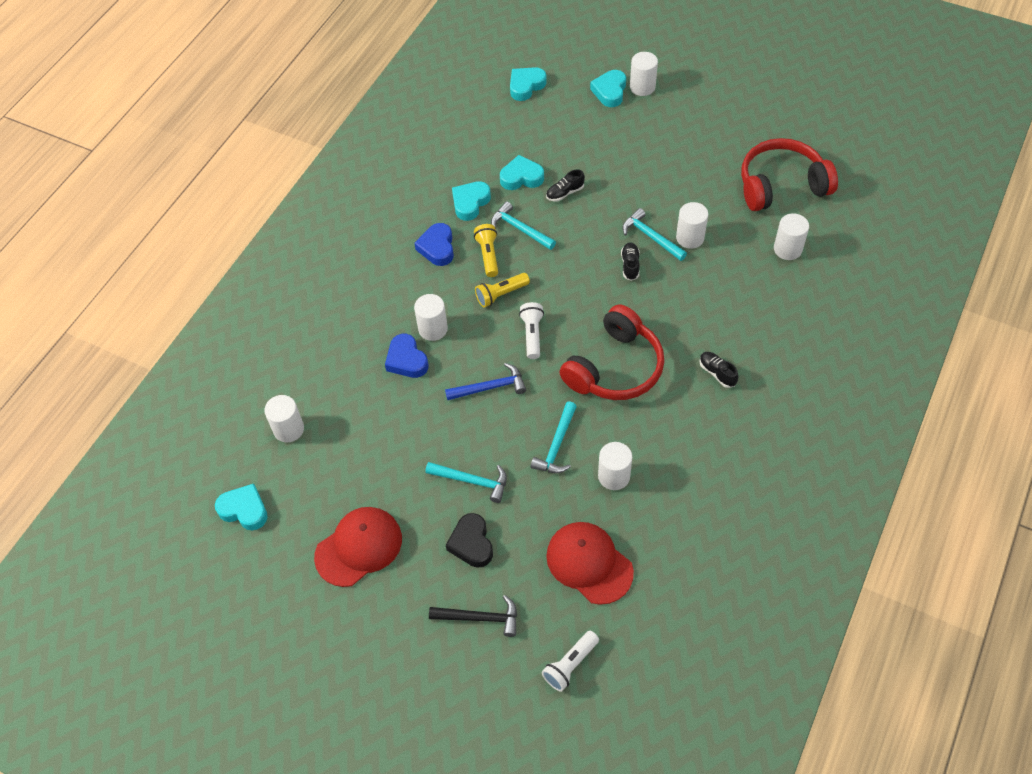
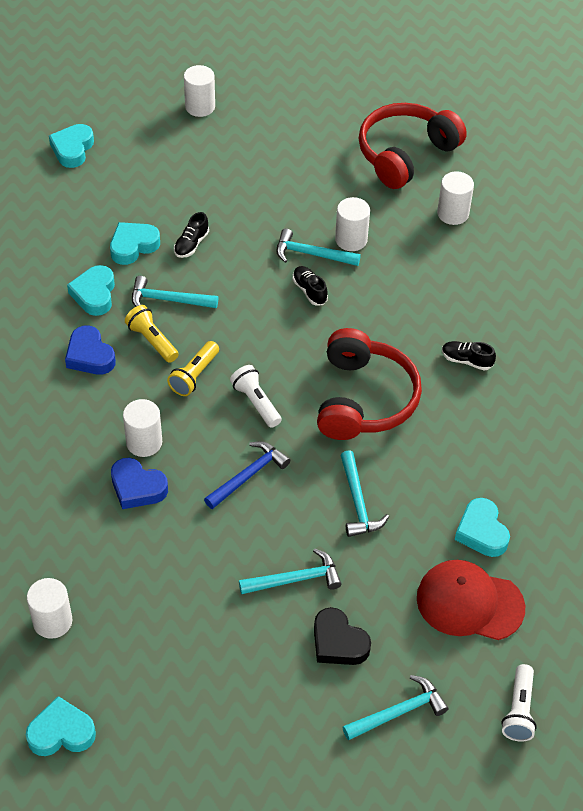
camera: 35 degrees left, 5 degrees down
red cap [314,507,402,587] -> none
black hammer [429,595,517,637] -> turquoise hammer [342,675,449,740]
turquoise heart [590,70,626,107] -> turquoise heart moved to [455,498,510,557]
white cylinder [598,442,632,490] -> none

